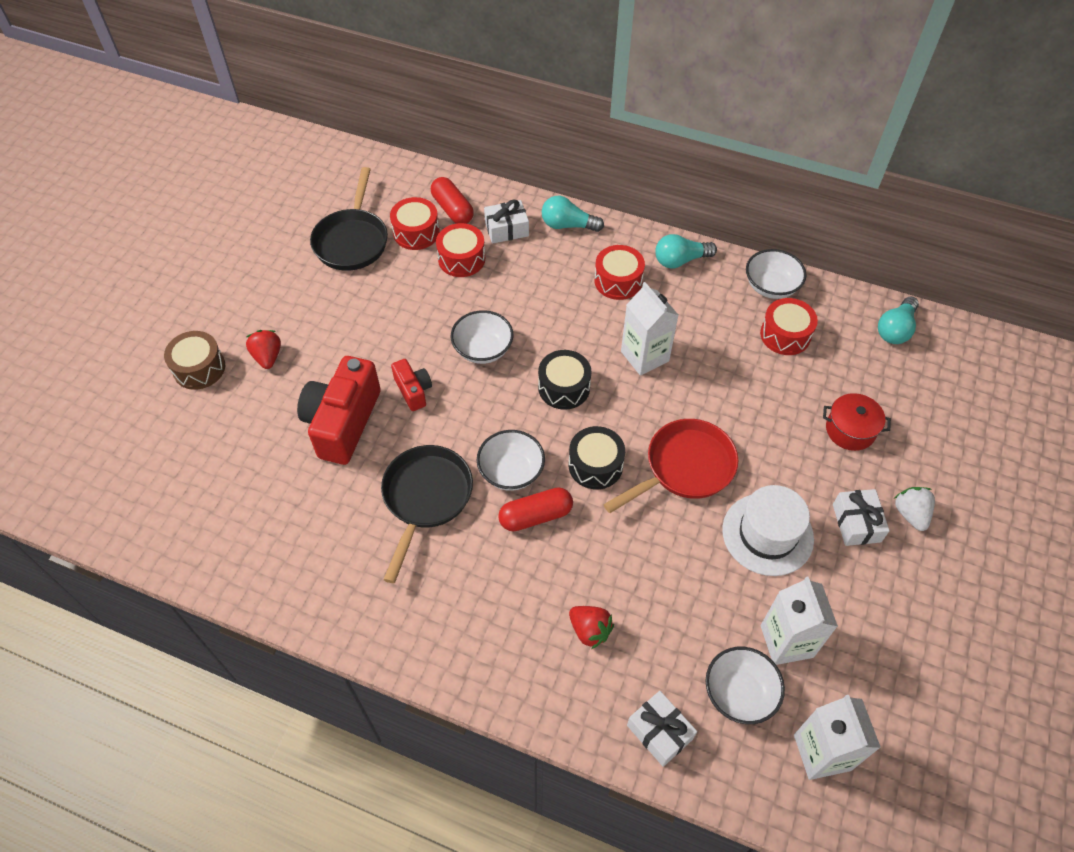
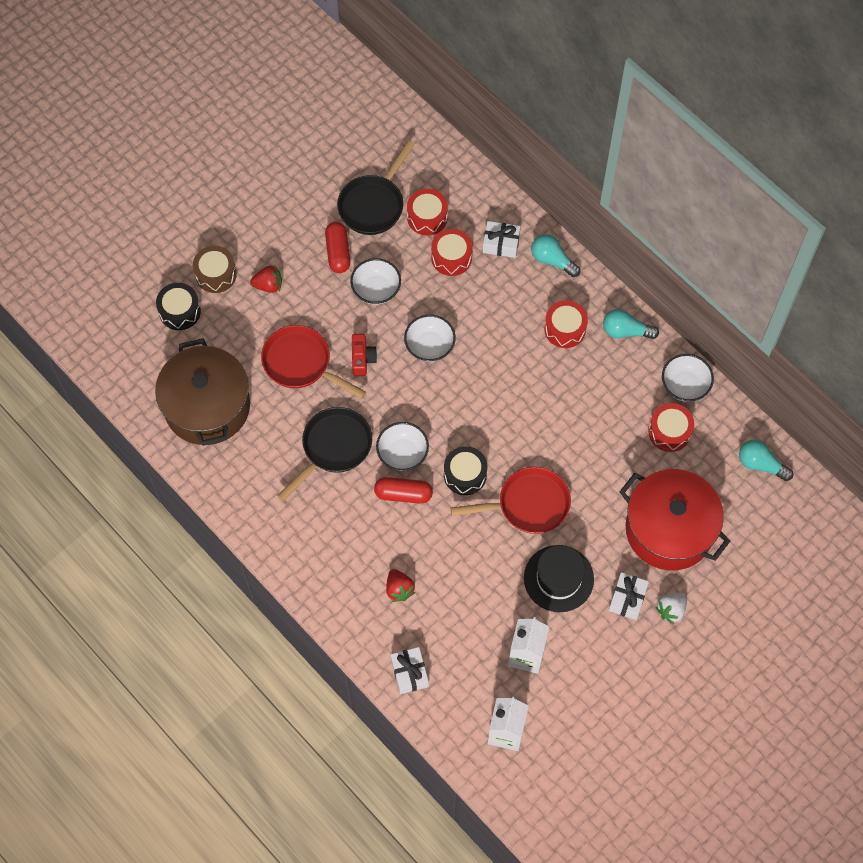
camera: 25 degrees right, 10 degrees up
red strawberry [246,330,281,369] -> red strawberry turned 75 degrees clockwise [250,265,282,293]
red camera [297,356,381,465] -> red pan [261,325,366,399]
red capsule [431,177,474,224] -> red capsule moved to [325,222,350,273]
black drum [538,350,592,410] -> black drum moved to [156,283,201,330]
white carton [621,282,678,376] -> none
white bowl [706,647,785,724] -> white bowl moved to [350,258,401,305]
white hat [722,485,814,576] -> black hat [524,545,594,612]
red pot [823,393,891,451] -> red pot [619,469,730,570], size x2.18
turquoise light bulb [878,296,919,344] -> turquoise light bulb turned 60 degrees clockwise [739,439,793,481]
white strawberry [894,487,935,531] -> white strawberry turned 150 degrees counterclockwise [656,592,687,624]
none -> brown pot [155,338,250,446]

